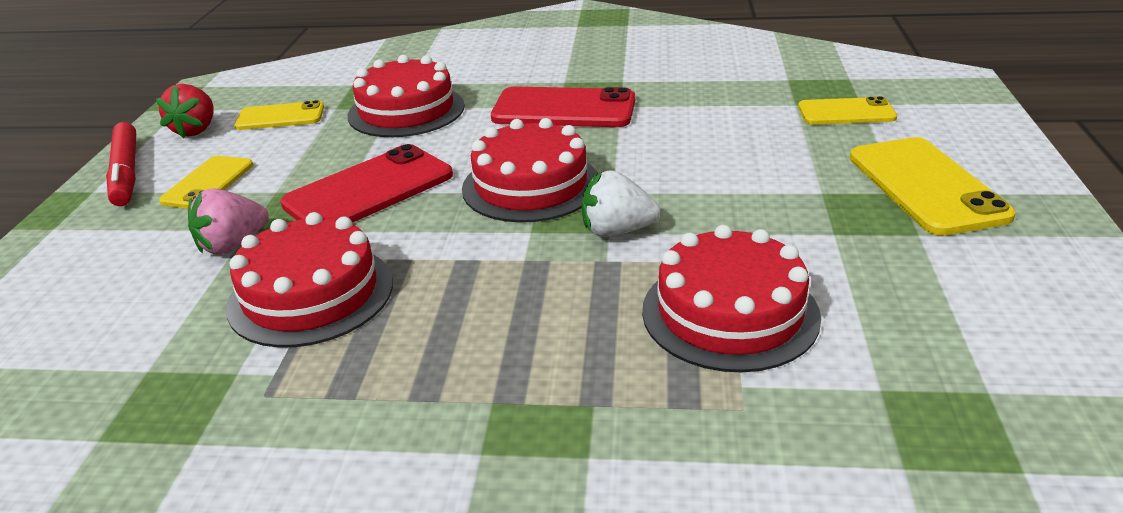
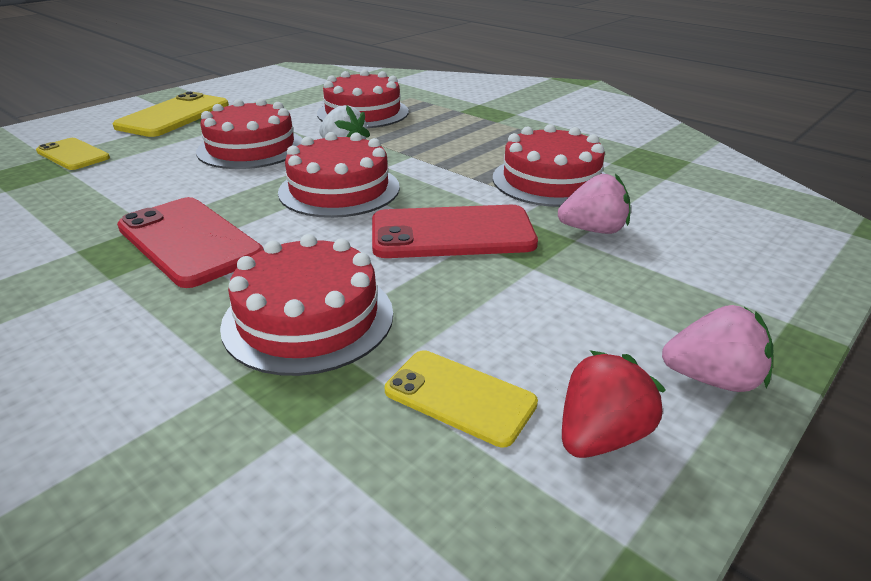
camera: 145 degrees left, 0 degrees up
red marker [106,122,136,206] -> pink strawberry [662,305,773,392]
yellow phone [159,156,253,209] -> none
none -> red cake [196,98,302,169]

